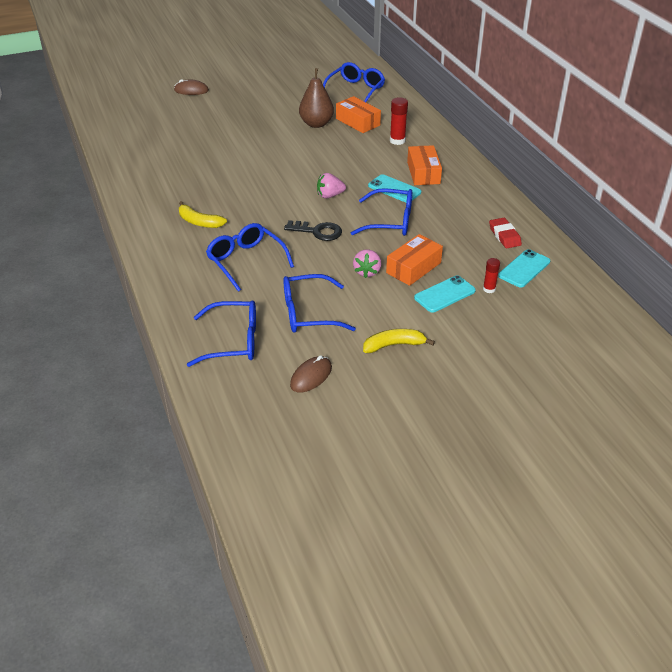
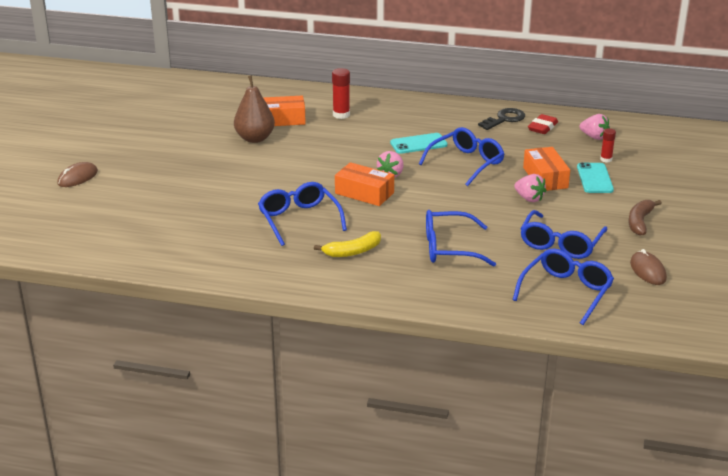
camera: 55 degrees left, 10 degrees down
black key [284,220,342,241] -> black key moved to [478,108,525,130]
blue glasses [323,62,385,102] -> blue glasses moved to [258,182,347,246]
yellow banana [363,329,435,353] -> brown banana [629,200,662,236]
orange box [407,145,442,185] -> orange box moved to [335,162,394,206]
red eraser [489,218,522,248] -> red eraser turned 75 degrees counterclockwise [528,114,558,134]
turquoise phone [498,249,550,288] -> pink strawberry [579,114,610,140]

